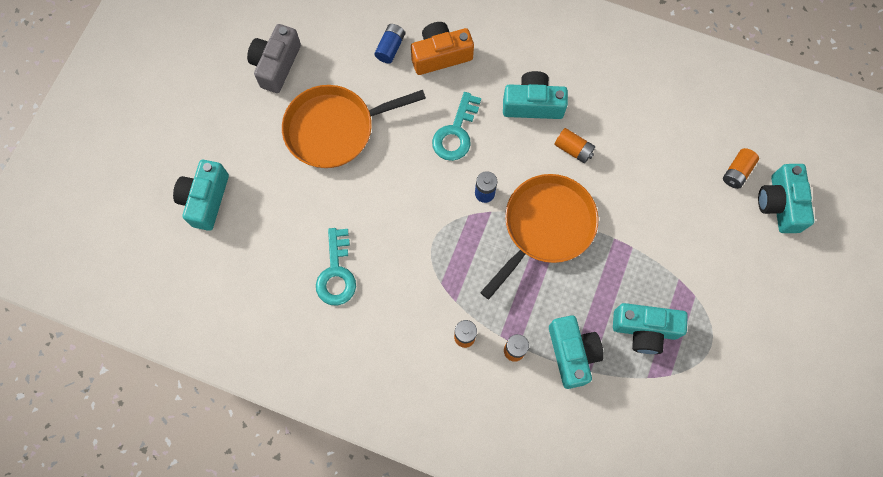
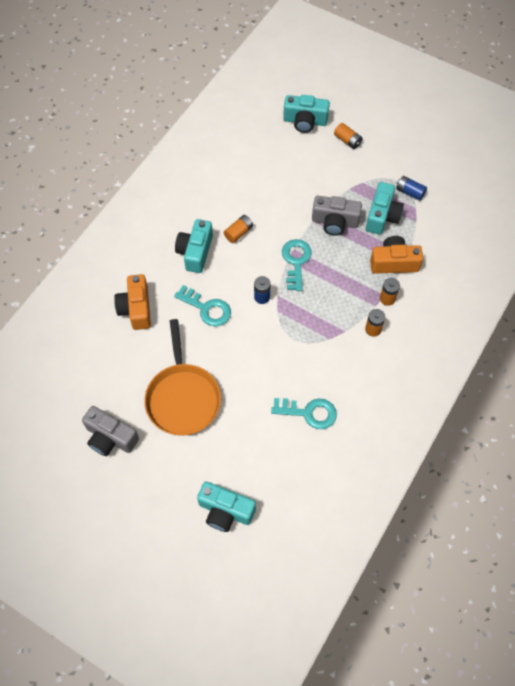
camera: 80 degrees left, 10 degrees down
blue battery [374,24,405,64] -> blue battery moved to [396,176,427,201]
orange pan [480,174,598,299] -> turquoise key [282,239,312,291]
turquoise camera [549,315,604,389] -> orange camera [370,236,423,274]
orange battery [723,148,759,189] -> orange battery moved to [334,123,362,149]
none -> grey camera [312,196,362,236]

